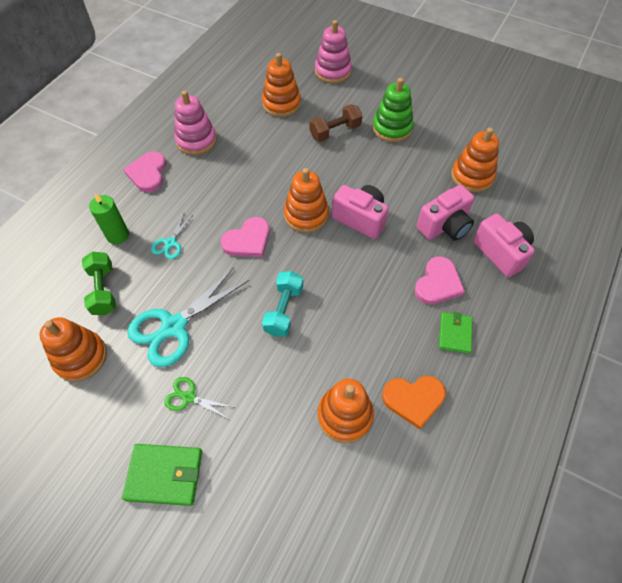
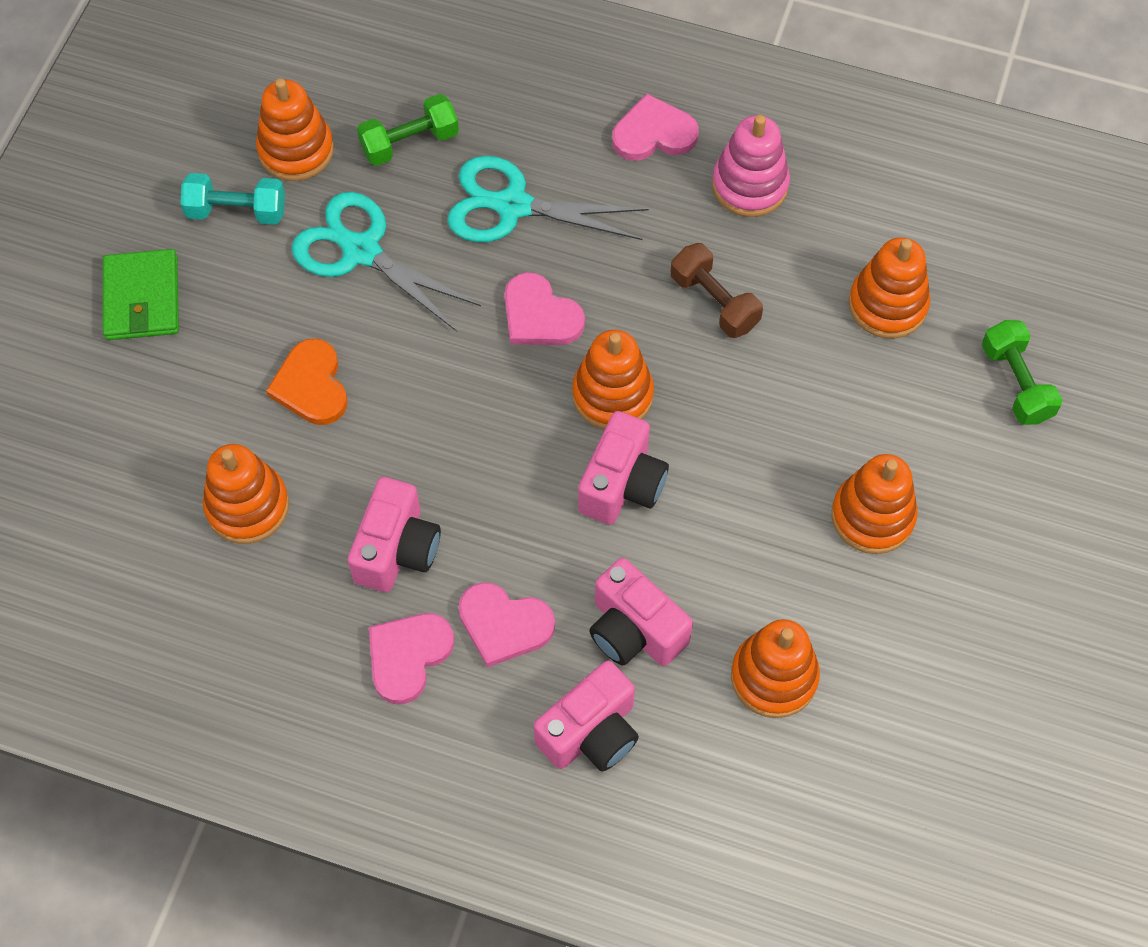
camera: 80 degrees right, 5 degrees up
green candle [89,193,129,244] -> none
turquoise scissors [151,213,194,259] -> turquoise scissors [447,156,649,242], size x2.00
green scissors [164,377,232,419] -> none
turquoise dumbbell [262,271,303,337] -> turquoise dumbbell moved to [180,173,285,225]
brown dumbbell [310,104,362,142] -> brown dumbbell moved to [670,243,763,338]
pink stacking toy [315,20,352,84] -> green dumbbell [982,320,1062,425]
green stacking toy [373,78,414,142] -> orange stacking toy [831,454,918,554]
orange heart [382,376,446,429] -> orange heart moved to [266,338,347,425]
green wallet [439,312,473,354] -> pink heart [369,613,454,704]
none -> pink camera [347,477,441,592]

